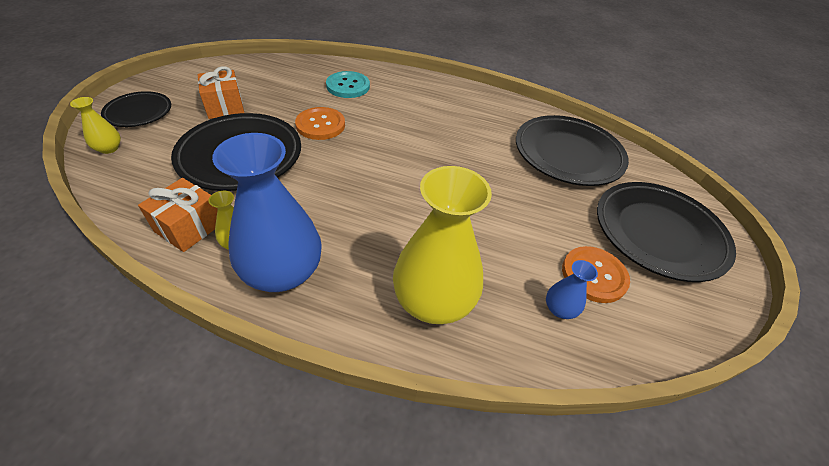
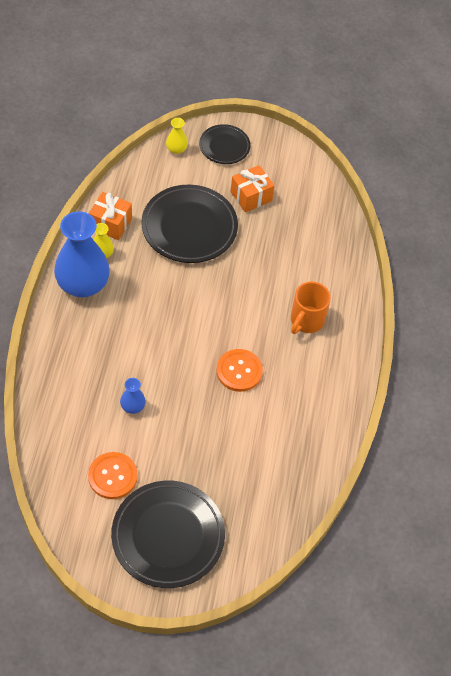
camera: 80 degrees right, 10 degrees up
orange button [295,107,345,140] -> orange button moved to [216,349,263,392]
turquoise button [326,71,370,98] -> none
yellow vase [393,166,492,324] -> none
black plate [516,115,629,186] -> none
blue vase [546,260,598,319] -> blue vase moved to [120,378,146,414]
none -> orange mug [291,282,331,334]

